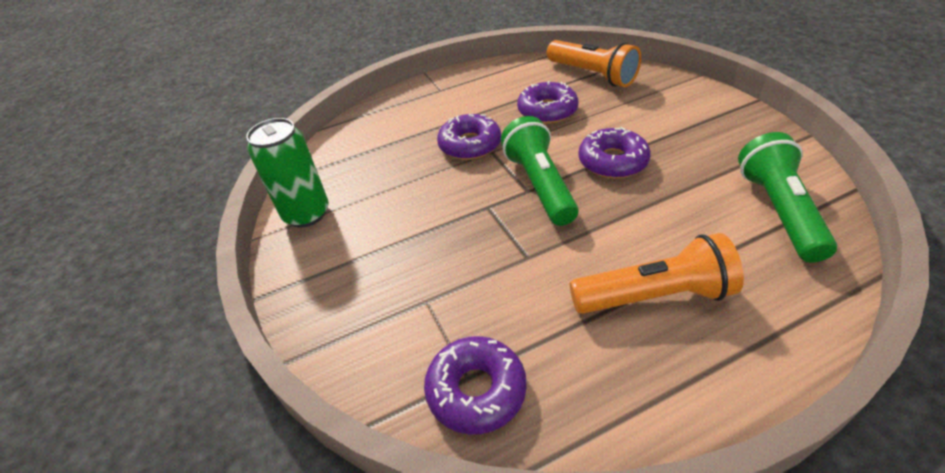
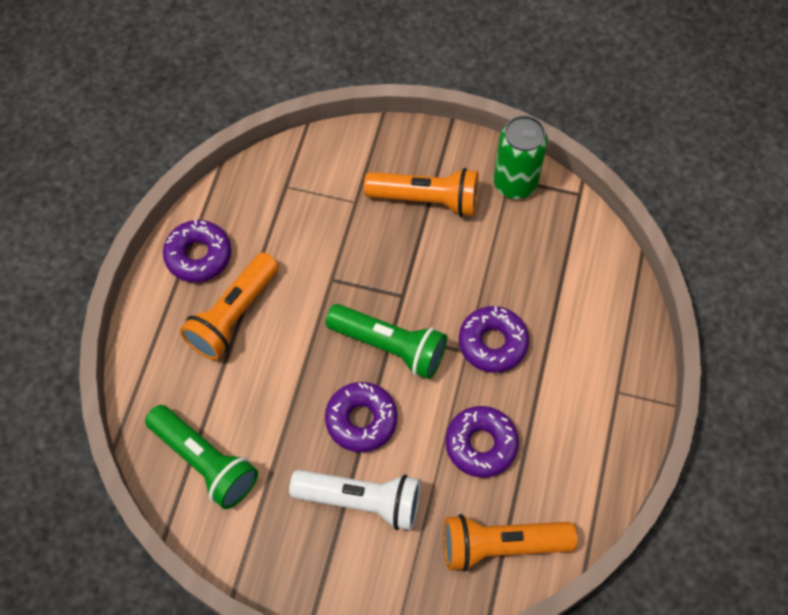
camera: 125 degrees right, 20 degrees up
purple donut [424,336,527,435] -> purple donut moved to [163,220,231,282]
none -> white flashlight [289,470,421,530]
none -> orange flashlight [364,168,479,217]

